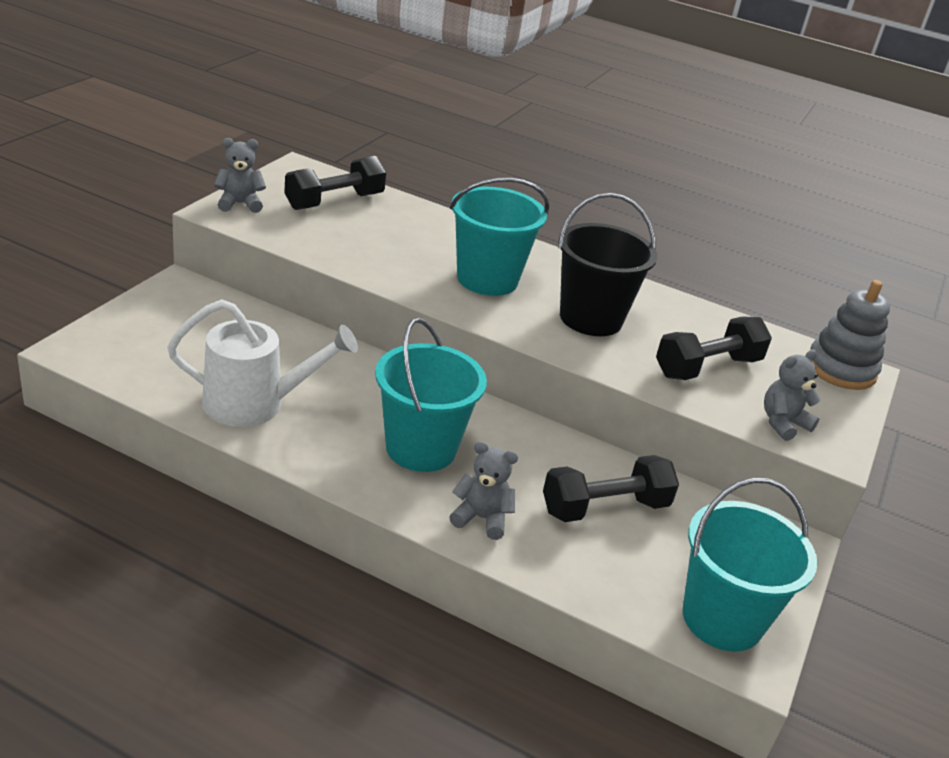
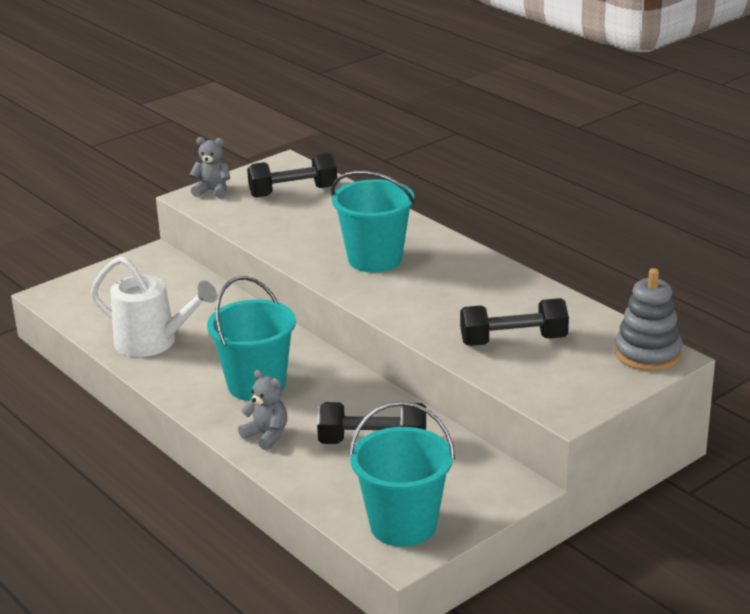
camera: 30 degrees right, 5 degrees down
black bucket [558,193,658,336] -> none
grey teddy bear [764,350,821,441] -> none

